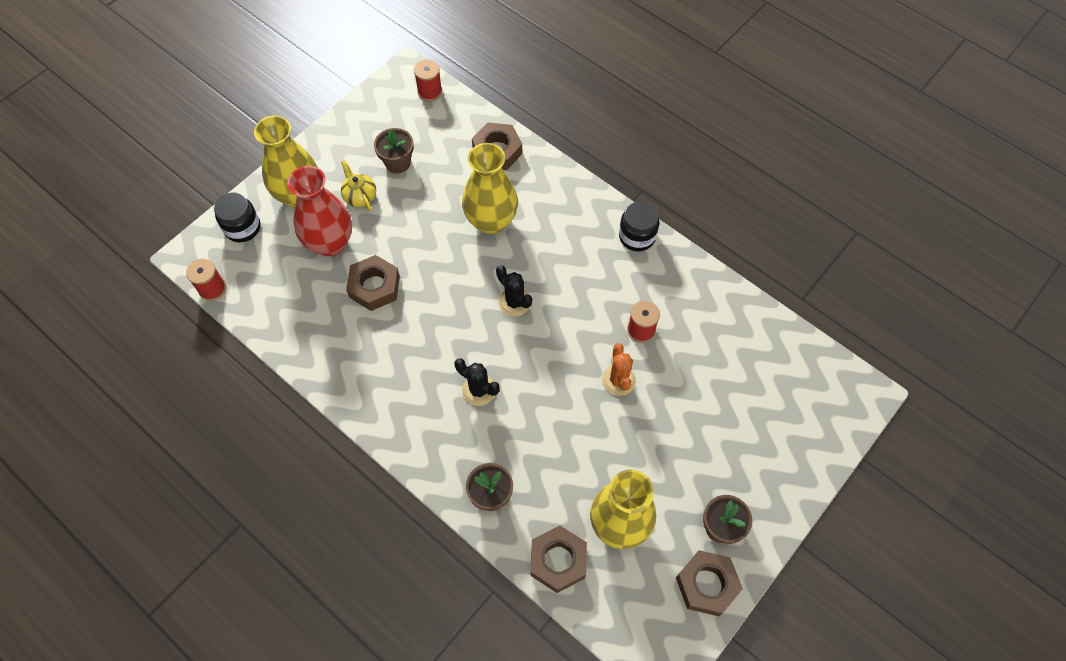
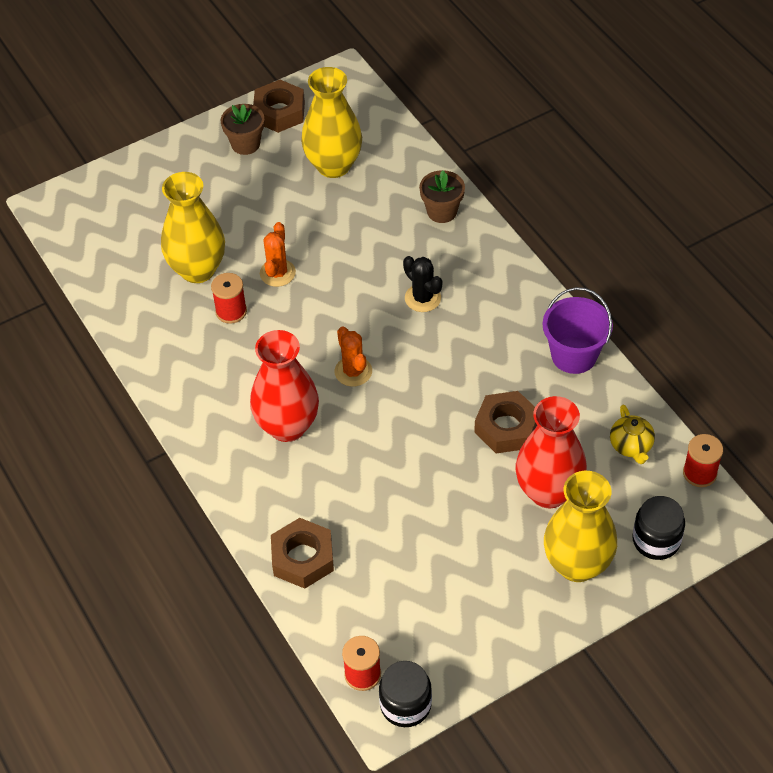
camera: 160 degrees left, 10 degrees down
yellow teapot [341,160,376,211] -> yellow teapot moved to [610,405,655,464]
brown flower pot [374,128,414,173] -> none
yellow vase [462,143,518,235] -> yellow vase moved to [161,172,225,283]
black cactus [496,265,532,317] -> orange cactus [335,326,372,387]
brown nut [530,525,587,593] -> none
black jar [619,201,659,251] -> black jar moved to [379,661,432,727]
none -> red vase [250,330,319,442]
none -> purple bucket [542,287,613,374]

